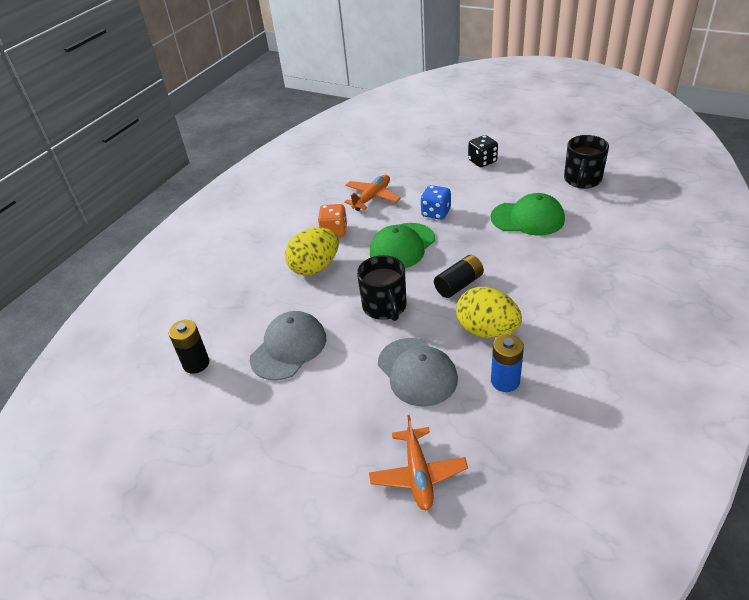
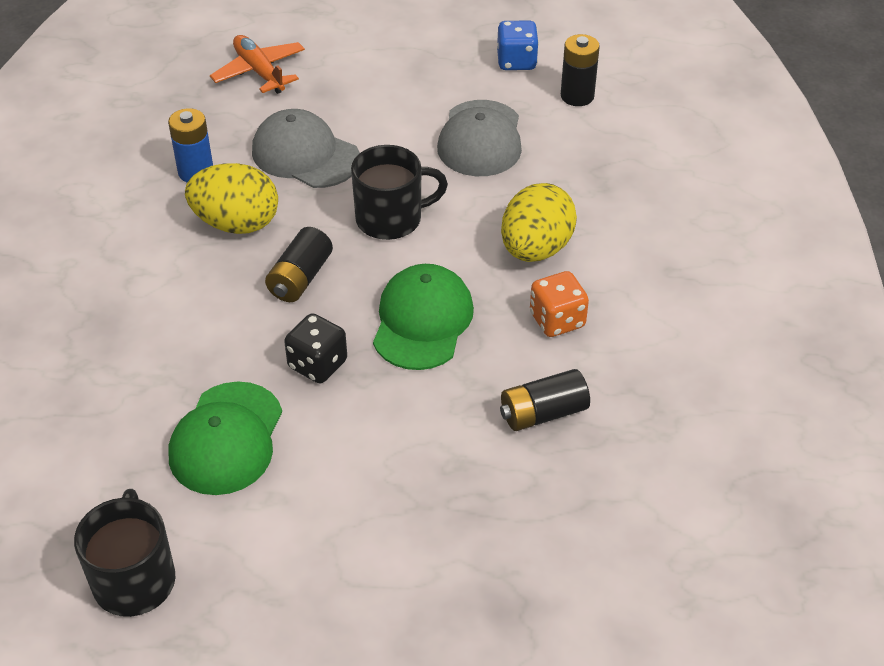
camera: 150 degrees right, 5 degrees up
orange plane [344,175,401,211] -> black battery [500,369,590,431]
black mug [357,255,407,321] -> black mug turned 120 degrees clockwise [351,145,448,240]
blue dice [421,185,451,220] -> blue dice moved to [497,20,539,70]
black dice [468,135,498,167] -> black dice moved to [284,313,347,383]
green cap [490,193,565,236] -> green cap turned 60 degrees counterclockwise [168,382,282,495]

